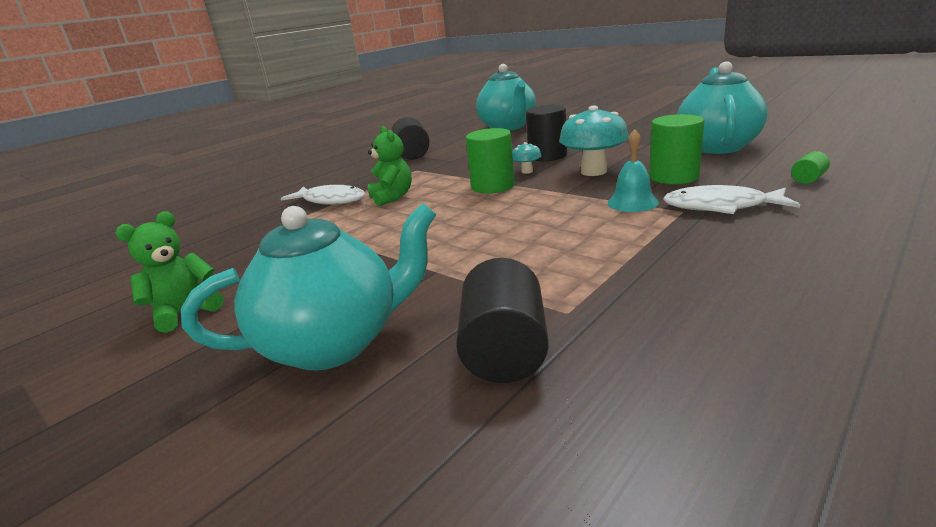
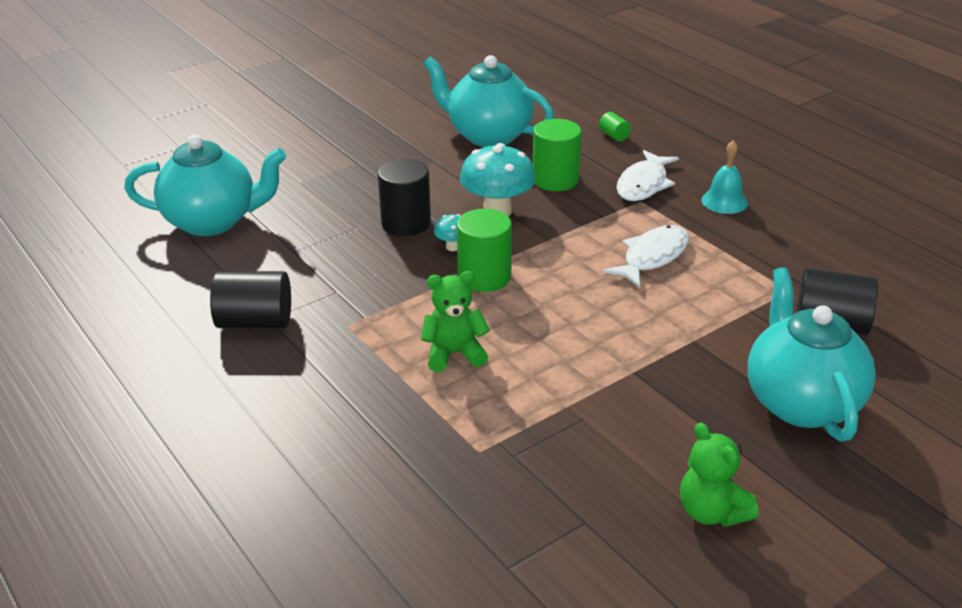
camera: 80 degrees left, 10 degrees up
white fish [281,185,365,205] -> white fish moved to [603,225,689,288]
turquoise bell [607,129,659,212] -> turquoise bell moved to [701,140,748,214]

